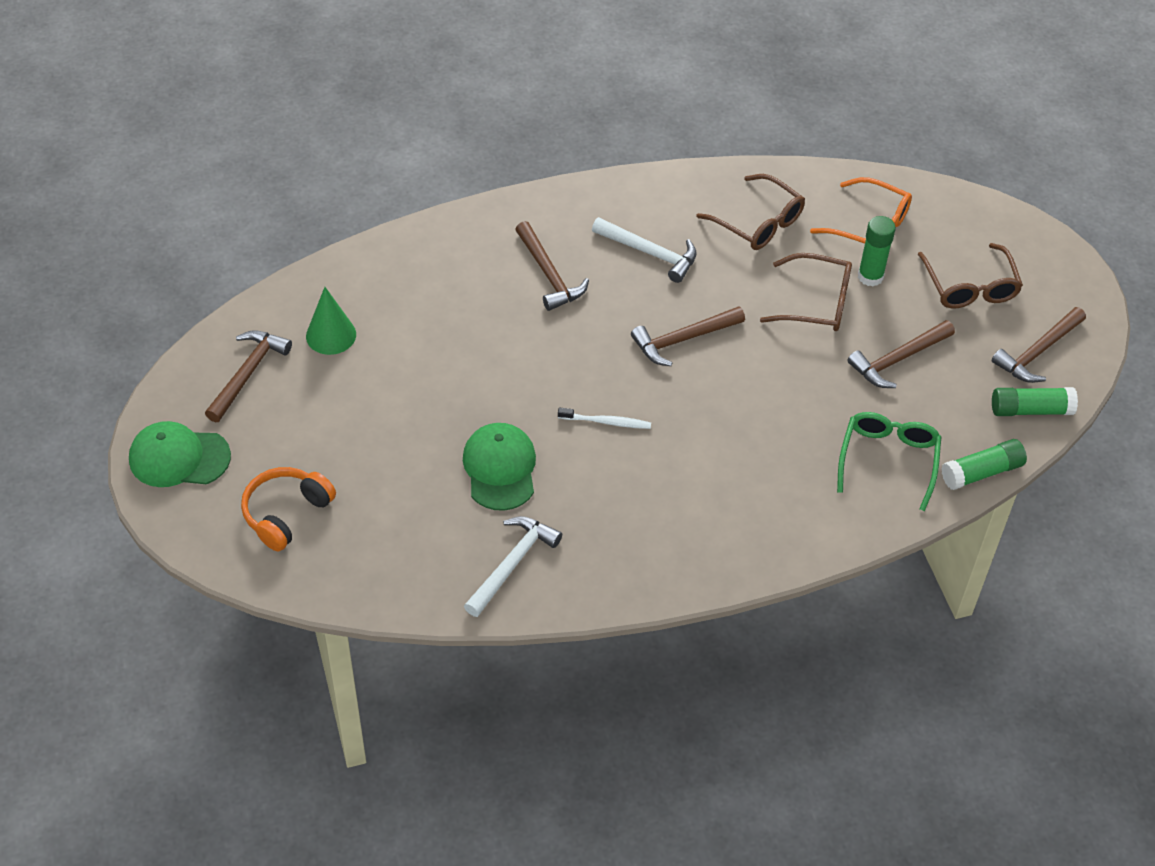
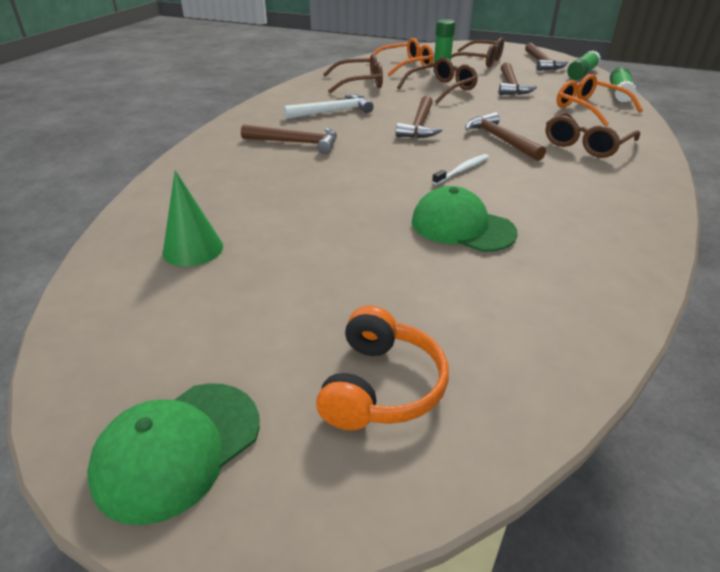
camera: 50 degrees left, 15 degrees down
brown hammer [205,330,292,422] -> brown hammer moved to [465,112,546,161]
orange headphones [241,467,336,552] -> orange headphones turned 150 degrees counterclockwise [316,305,449,430]
white hammer [464,516,562,617] -> none
green glasses [837,412,941,511] -> orange glasses [557,74,643,126]
none -> brown glasses [546,112,640,158]

